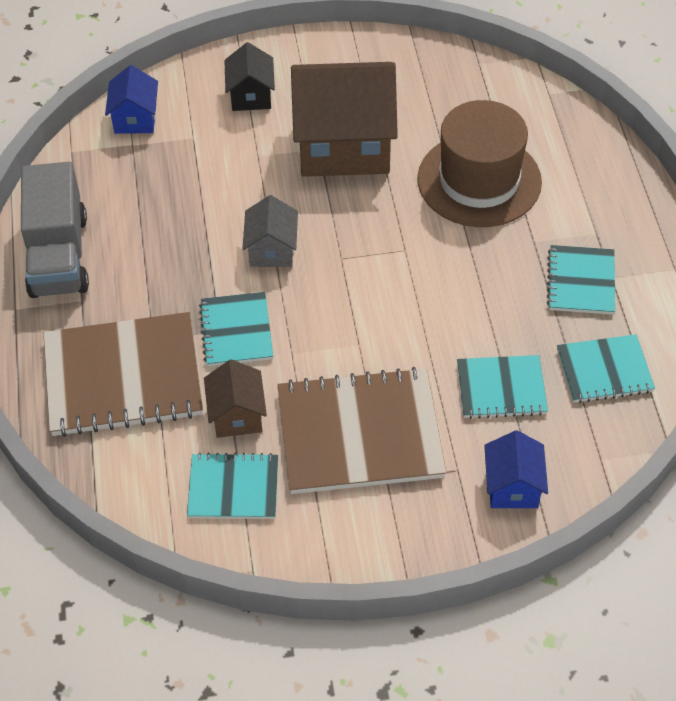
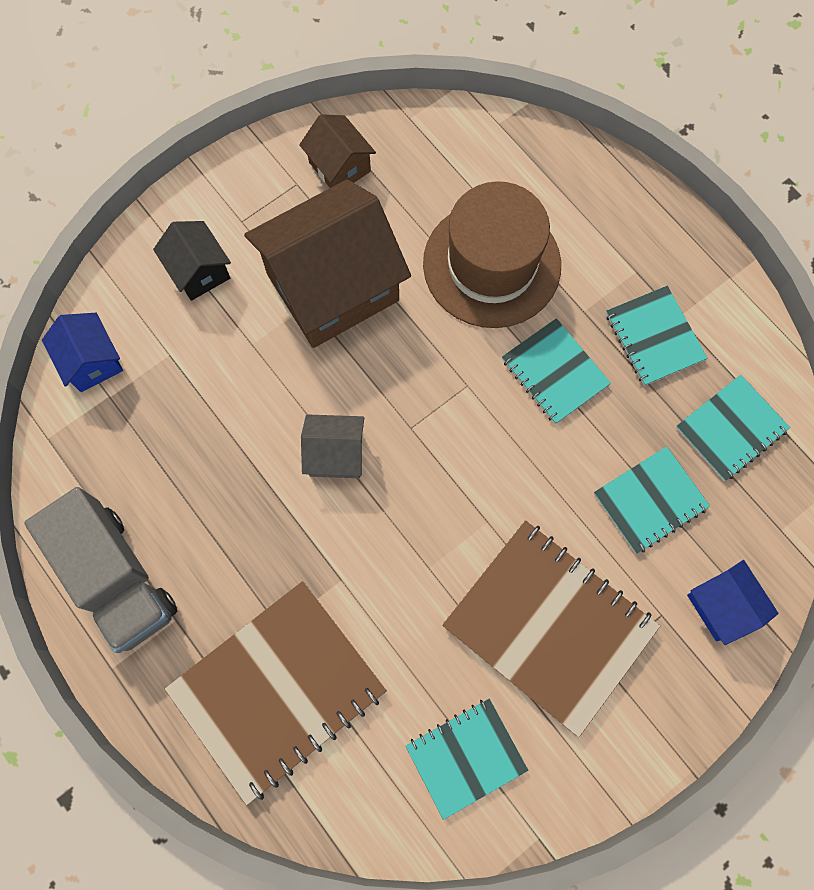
camera: 30 degrees left, 20 degrees up
turquoise notebook [199,292,273,366] -> turquoise notebook moved to [502,318,611,424]
brown house [204,359,267,438] -> brown house moved to [299,114,376,188]
grey house [242,195,298,267] -> grey house turned 60 degrees counterclockwise [301,414,364,478]
brown notebook [277,367,446,494] -> brown notebook turned 75 degrees clockwise [442,520,660,737]

